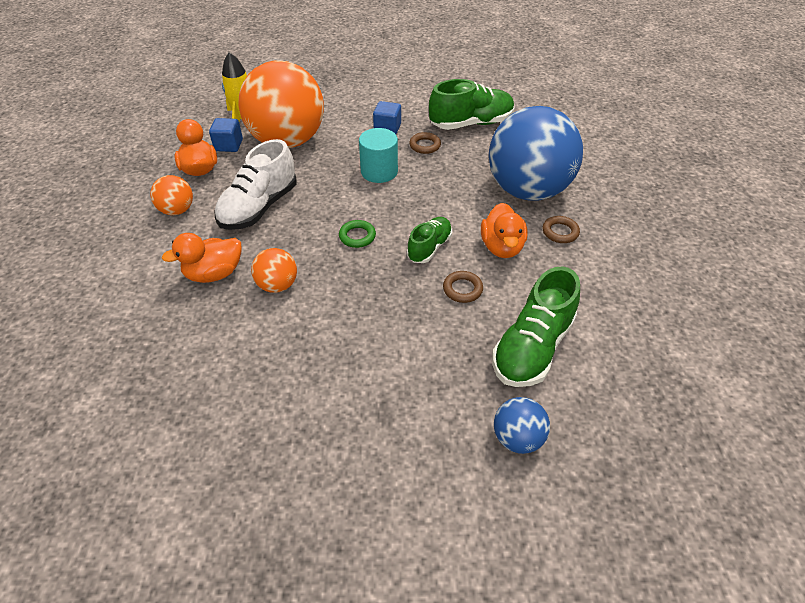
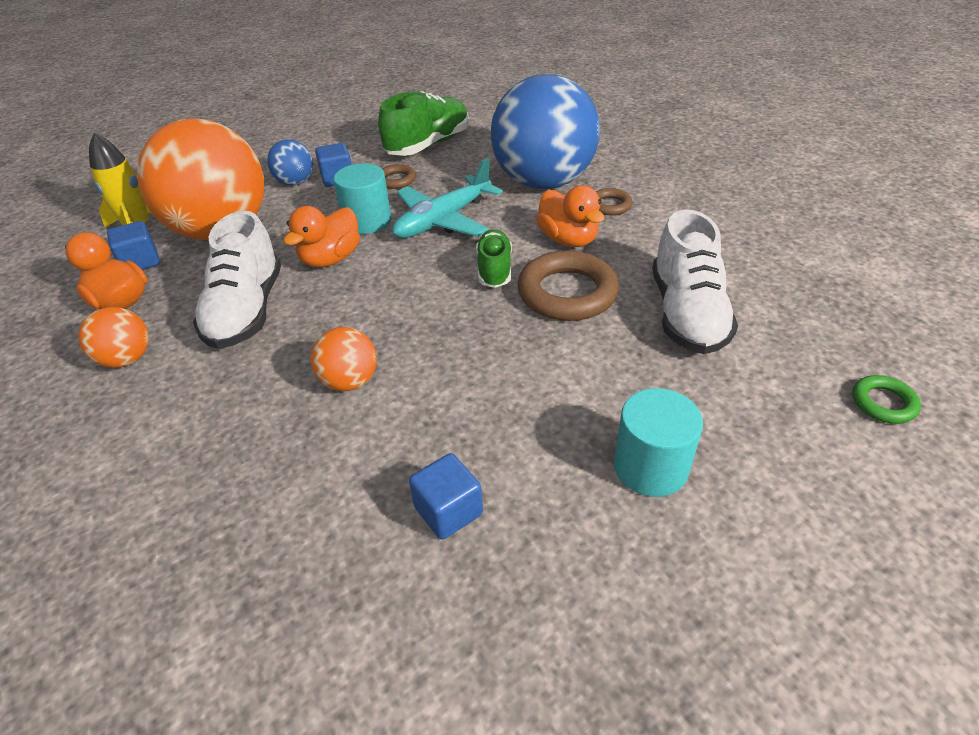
camera: 30 degrees left, 5 degrees down
orange duck [162,233,242,283] -> orange duck moved to [283,206,360,268]
green ring [339,220,376,248] -> green ring moved to [852,375,921,424]
brown ring [443,271,483,303] -> brown ring [517,250,619,321], size x1.99
green shoe [492,267,580,387] -> white shoe [652,210,738,354]
blue ball [494,397,550,454] -> blue ball moved to [267,139,313,185]
none -> turquoise plane [392,158,503,238]
none -> blue cube [409,453,483,540]
none -> turquoise cylinder [614,388,703,497]

